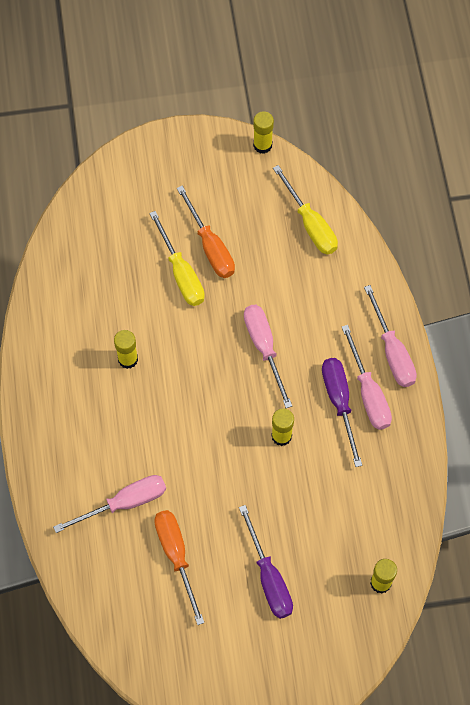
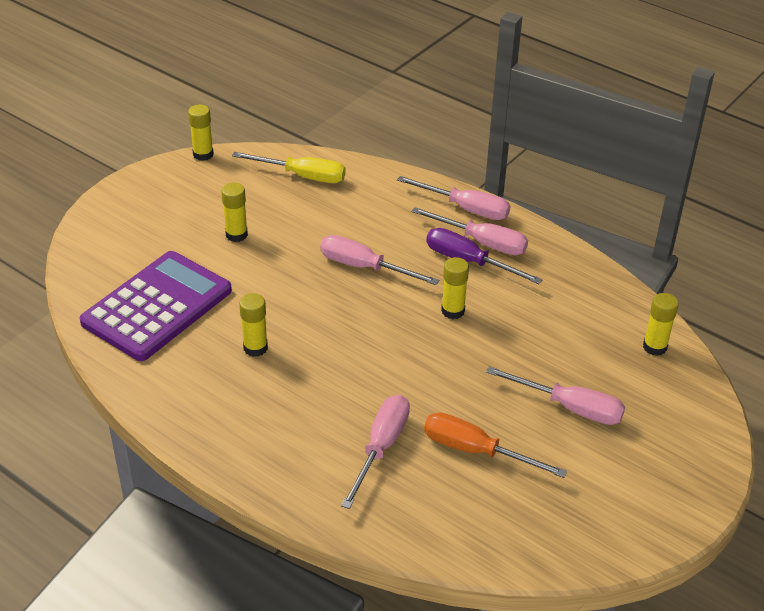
camera: 45 degrees left, 25 degrees down
yellow screwdriver [149,211,205,306] -> none
orange screwdriver [177,186,235,278] -> yellow glue stick [221,183,248,242]
purple screwdriver [239,505,293,619] -> pink screwdriver [486,366,625,425]
none -> purple calculator [80,251,232,361]

